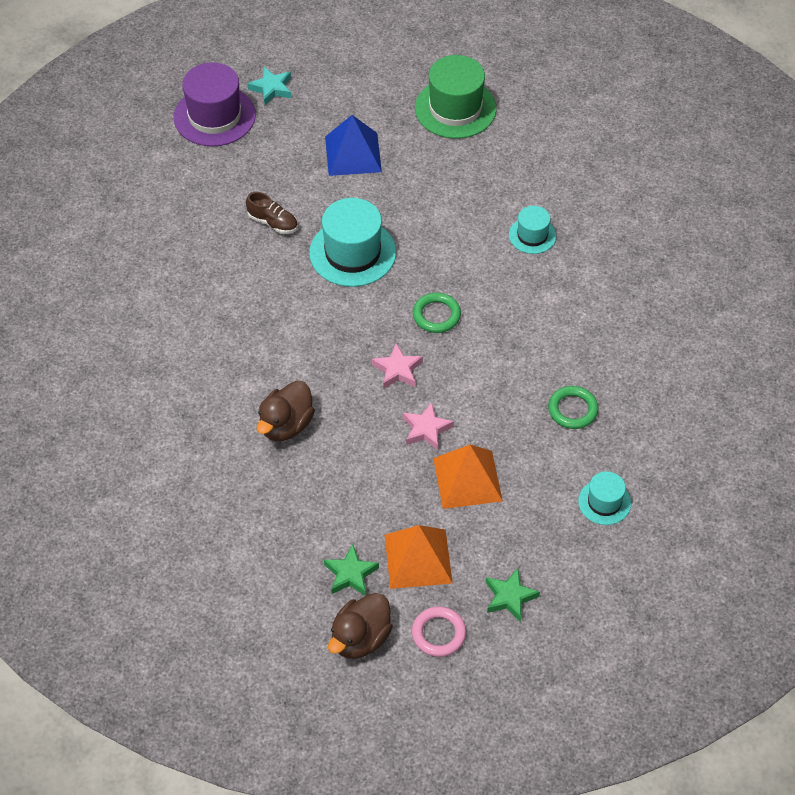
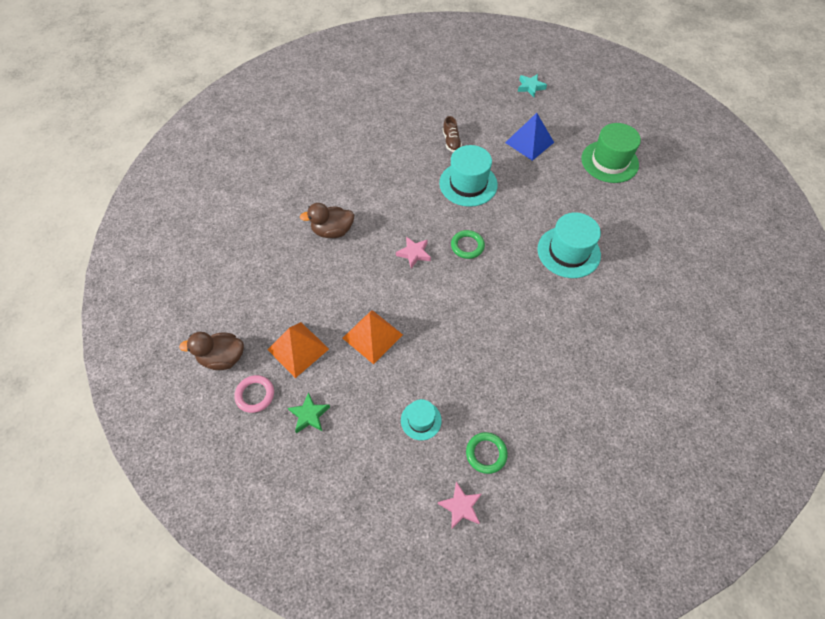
camera: 50 degrees right, 5 degrees up
purple hat [174,62,256,146] -> none
green star [324,545,379,596] -> none
pink star [403,402,454,450] -> pink star moved to [438,482,481,529]
turquoise hat [509,206,556,254] -> turquoise hat [537,212,601,278], size x1.82
green ring [548,386,599,429] -> green ring moved to [466,432,508,474]

